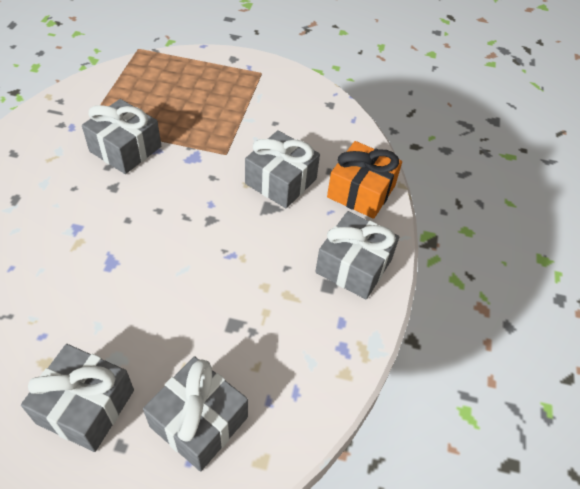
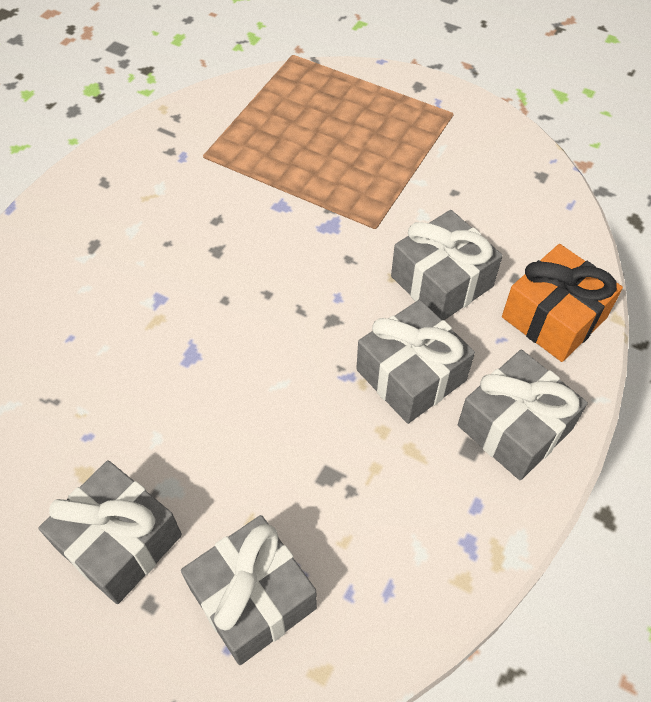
camera: 20 degrees right, 5 degrees up
grey gift [82,99,161,174] -> grey gift moved to [356,300,475,424]

